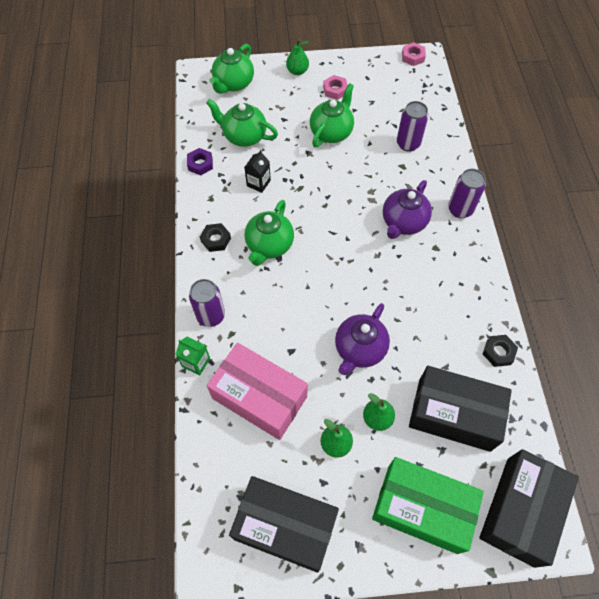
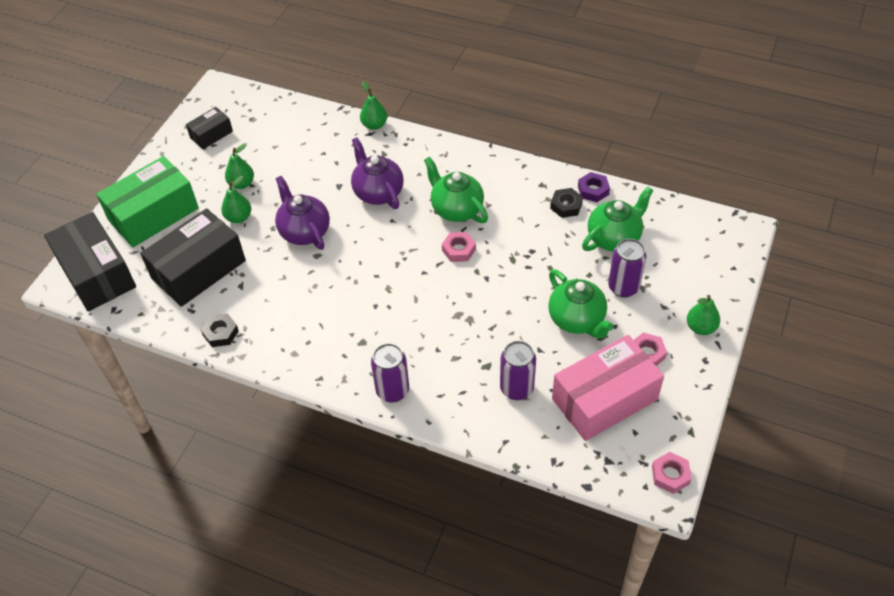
camera: 120 degrees right, 10 degrees down
green carton [175,337,210,376] -> green pear [360,81,387,130]
purple can [189,279,225,327] -> purple can moved to [608,239,646,298]
black nut [200,223,231,252] -> black nut moved to [550,188,583,218]
pink box [207,343,308,440] -> pink box moved to [552,335,664,441]
green teapot [210,44,254,94] -> none
black box [229,476,339,573] -> black box [186,107,233,149], size x0.51
black carton [244,150,271,193] -> none
purple teapot [383,180,432,239] -> purple teapot moved to [351,137,404,209]
none -> pink nut [442,232,476,262]

